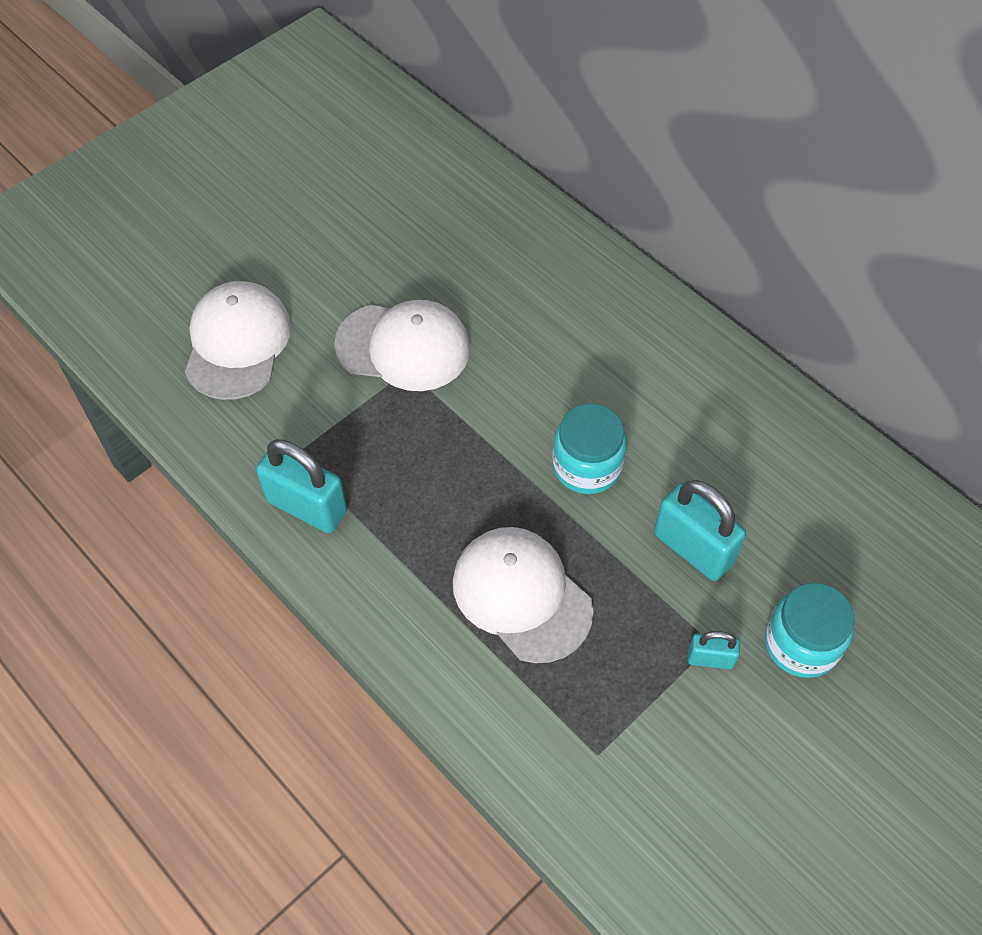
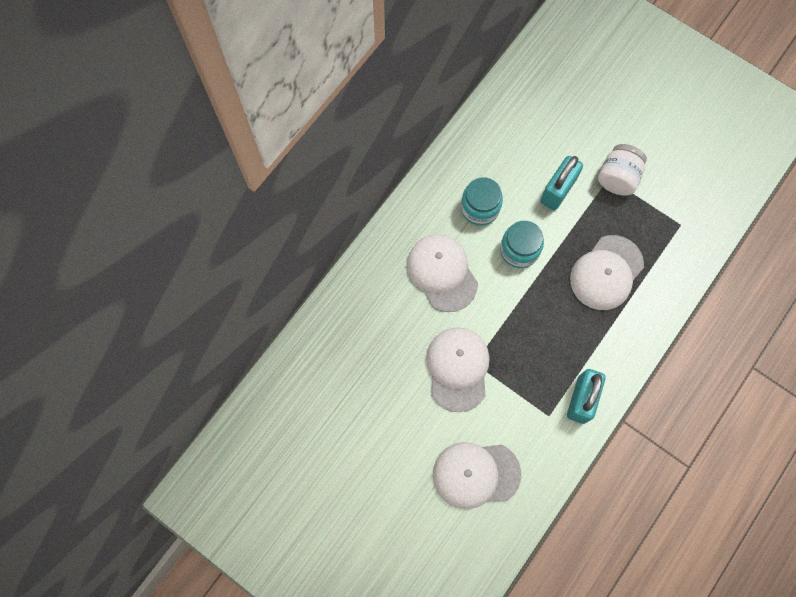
camera: 100 degrees left, 15 degrees up
turquoise padlock [688,631,740,669] -> white jar [598,144,647,196]
turquoise jar [765,583,854,678] -> turquoise jar moved to [461,177,503,226]
none -> white cap [407,234,478,312]

